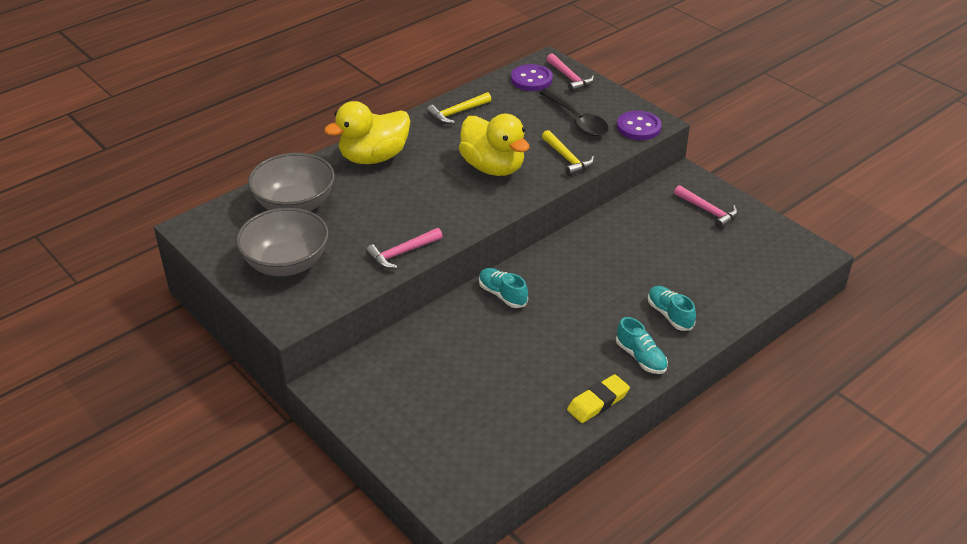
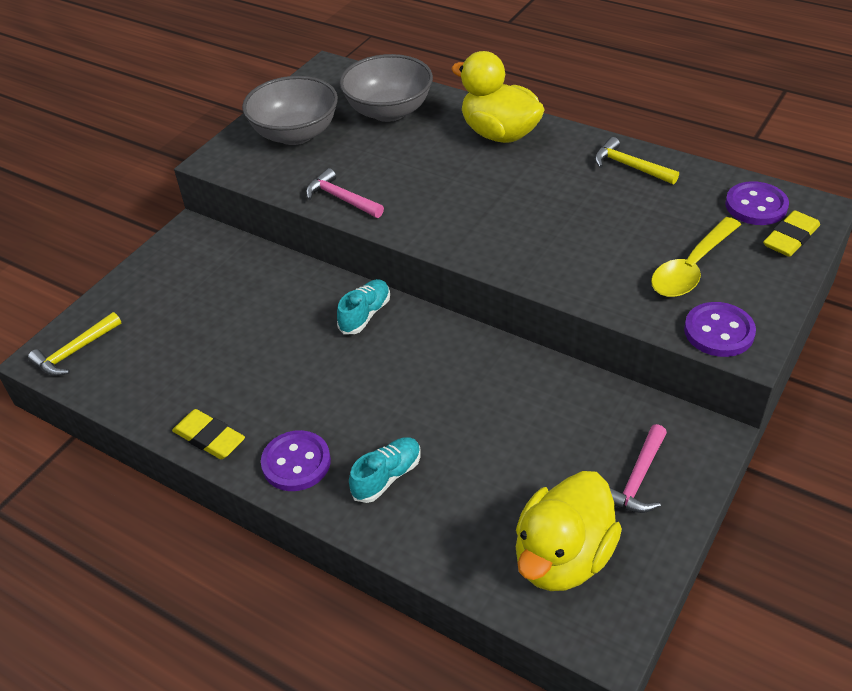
camera: 75 degrees right, 5 degrees up
yellow duck [459,114,529,176] -> yellow duck moved to [516,471,622,591]
black spoon [539,88,609,136] -> yellow spoon [651,217,741,297]
yellow hammer [542,130,594,176] -> yellow hammer moved to [28,312,121,376]
pink hammer [546,53,594,92] -> yellow eraser [763,210,820,257]
turquoise shoe [616,317,668,374] -> purple button [261,430,331,491]

